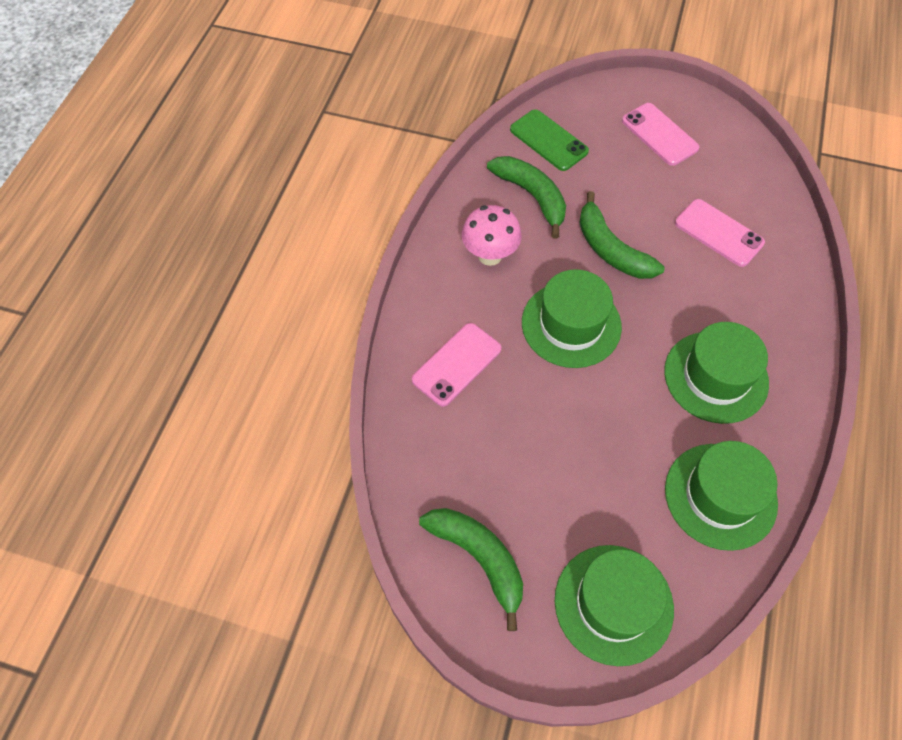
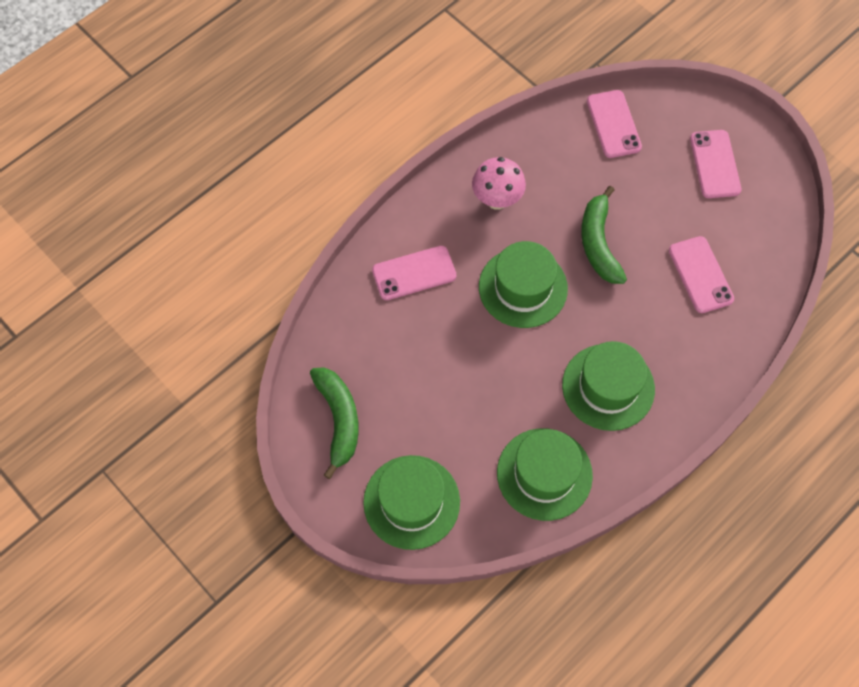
camera: 30 degrees right, 5 degrees up
green banana [487,156,566,239] -> none
green phone [510,109,589,171] -> pink phone [587,90,642,158]

